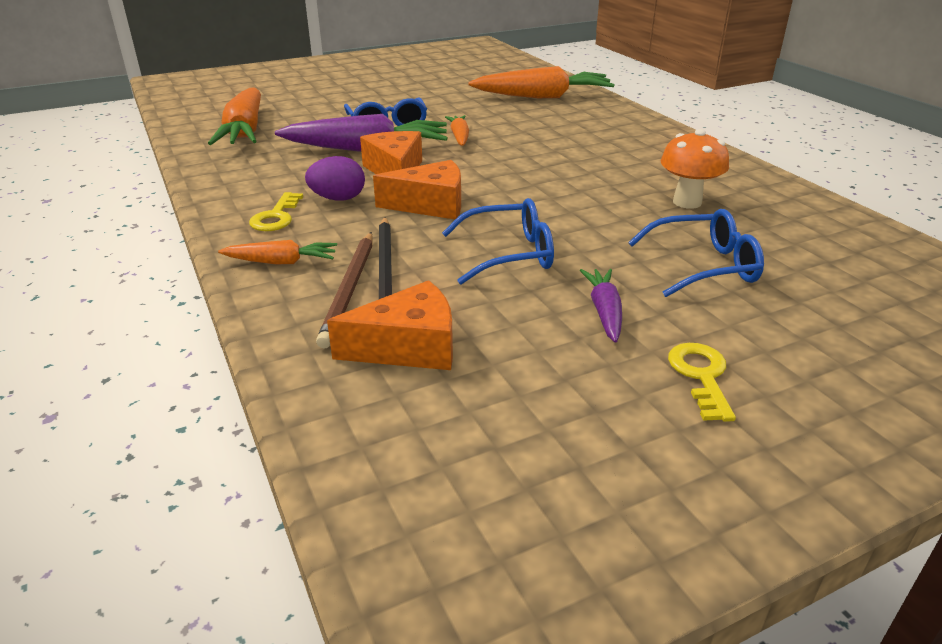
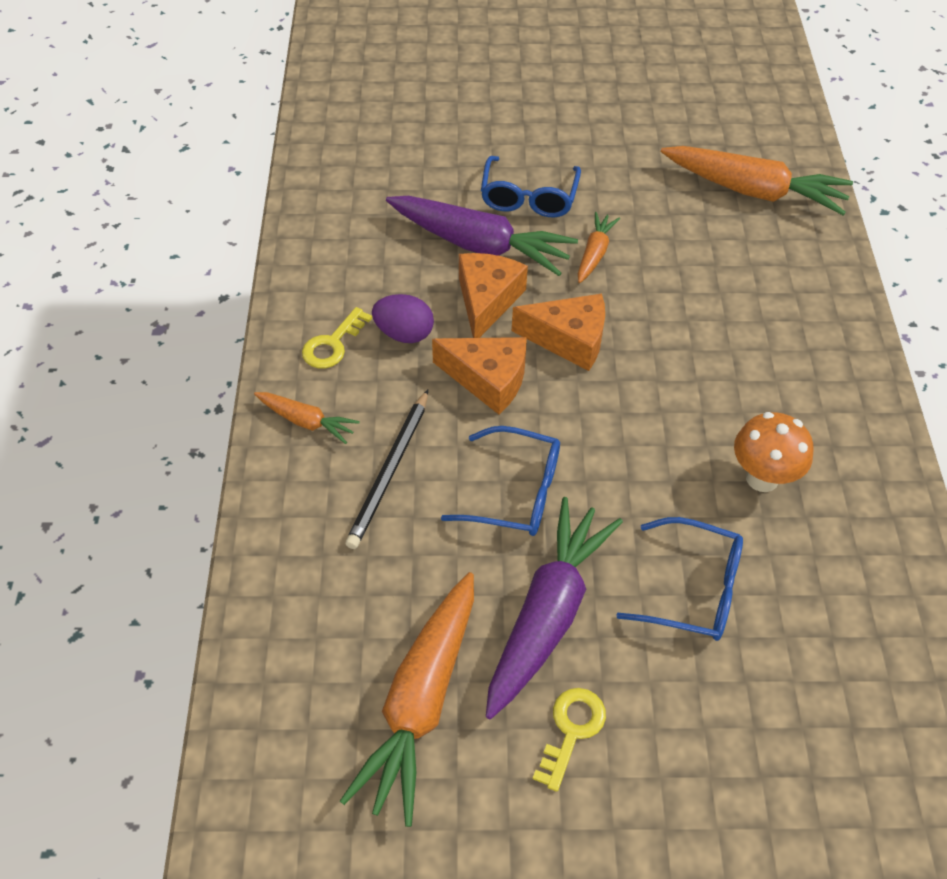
camera: 25 degrees right, 20 degrees up
orange carrot [208,88,261,145] -> orange carrot moved to [340,572,474,827]
brown pencil [316,232,373,348] -> none
orange cheese [327,280,453,370] -> orange cheese moved to [512,294,605,371]
purple carrot [580,269,622,343] -> purple carrot [486,497,623,720], size x1.99

